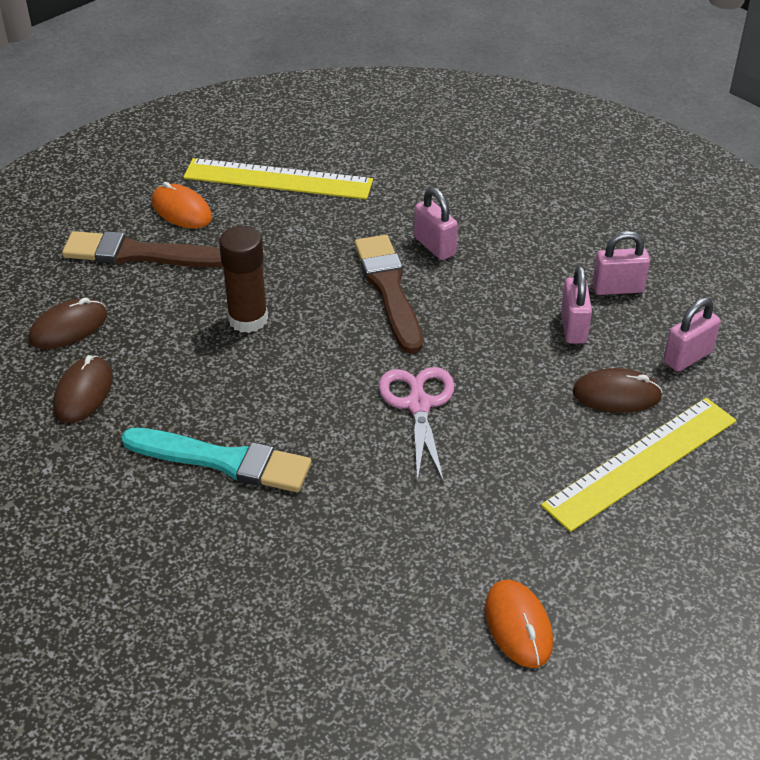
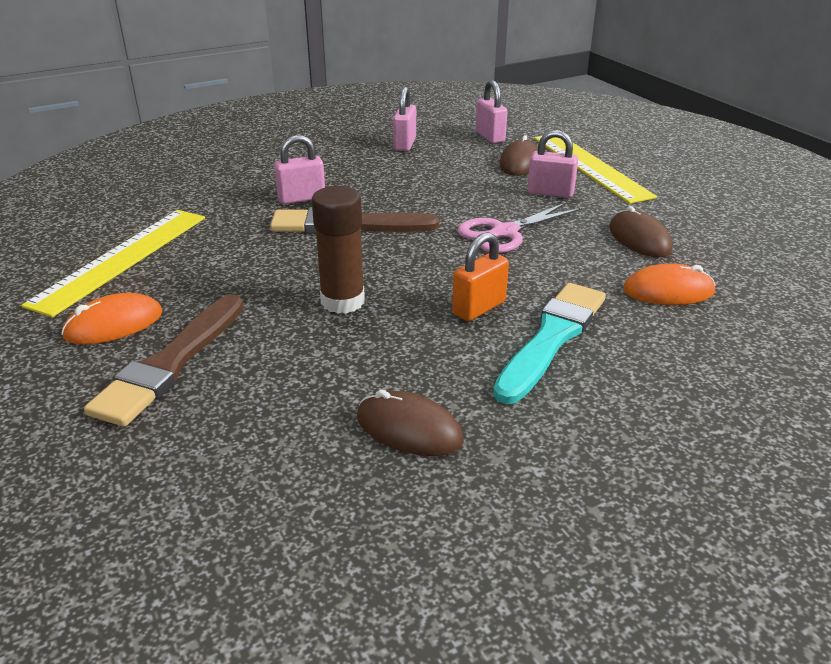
camera: 75 degrees left, 10 degrees down
brown mouse [28,298,107,349] -> brown mouse moved to [609,206,672,257]
pink scissors [379,367,454,483] -> pink scissors turned 45 degrees counterclockwise [457,202,582,253]
orange mouse [485,580,553,668] -> orange mouse moved to [623,263,715,305]
pink padlock [561,266,592,344] -> pink padlock moved to [527,130,578,198]
none -> orange padlock [452,232,509,321]

